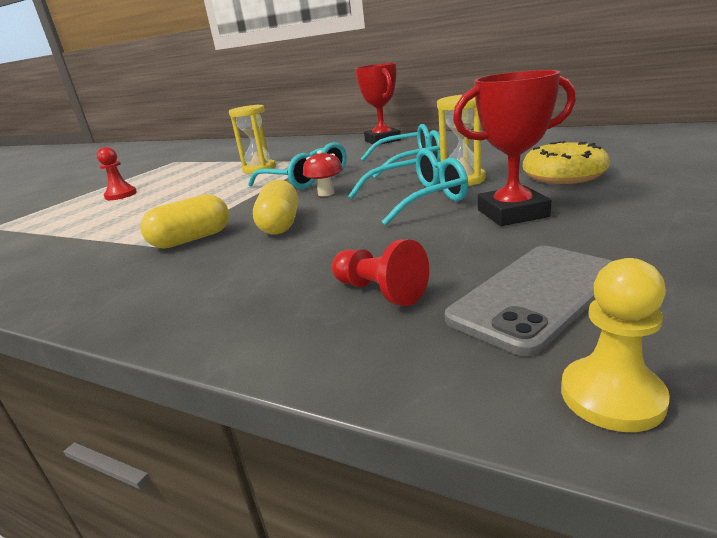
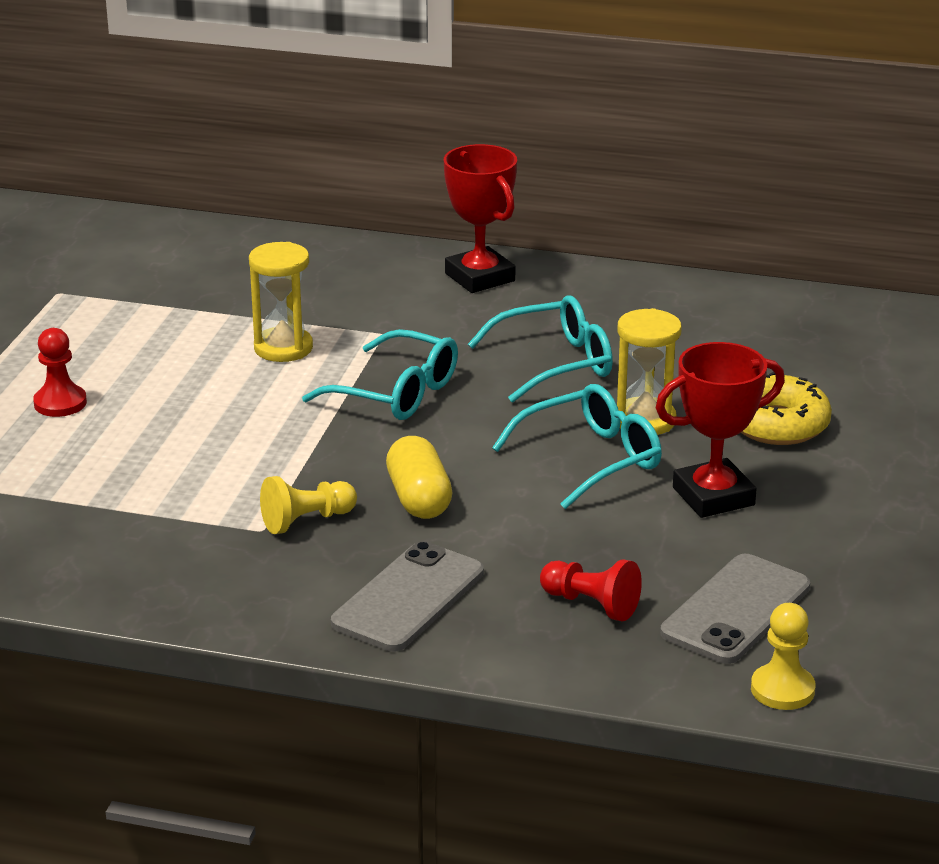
camera: 15 degrees left, 5 degrees up
yellow capsule [140,194,229,249] -> yellow pawn [260,476,357,534]
red mushroom [303,150,343,196] -> none
none -> grey phone [331,541,484,651]

